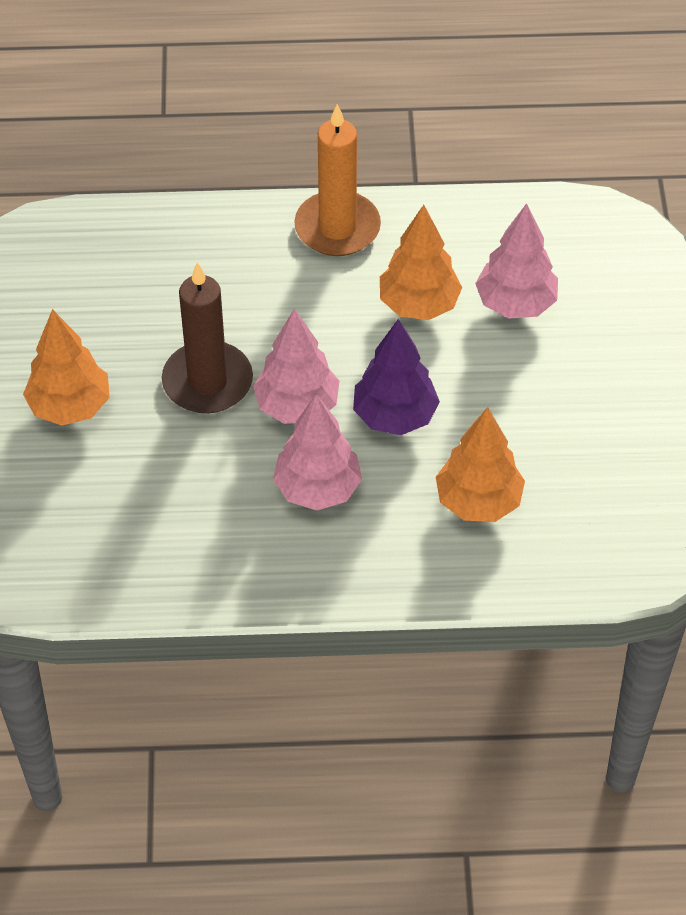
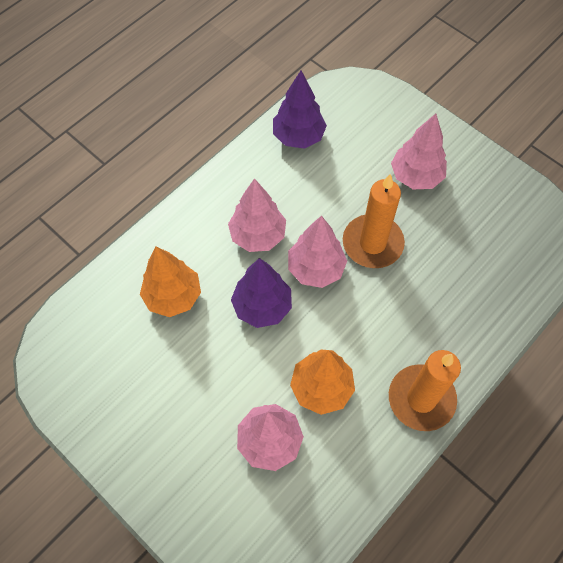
camera: 135 degrees right, 10 degrees up
orange tree [23,309,110,426] -> pink tree [391,114,447,189]
brown candle [162,262,253,413] -> orange candle [343,174,405,268]
none -> purple tree [273,71,327,149]

